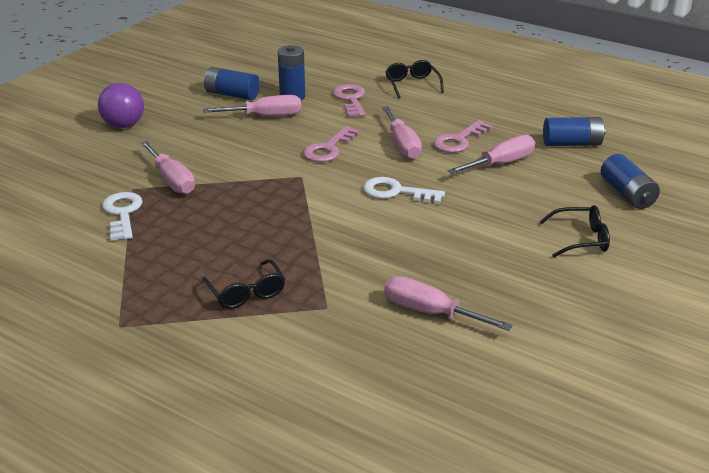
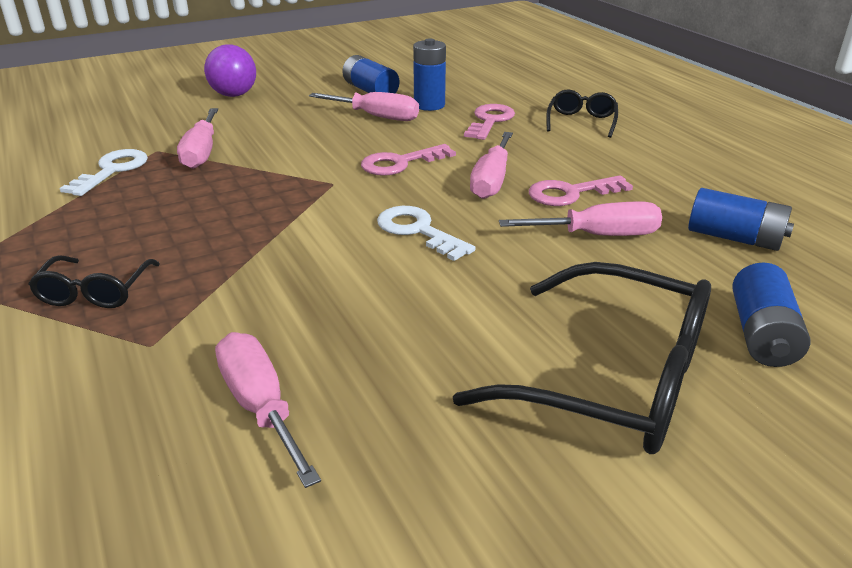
camera: 30 degrees right, 0 degrees up
black glasses [540,205,610,257] -> black glasses [453,262,711,454], size x2.00

